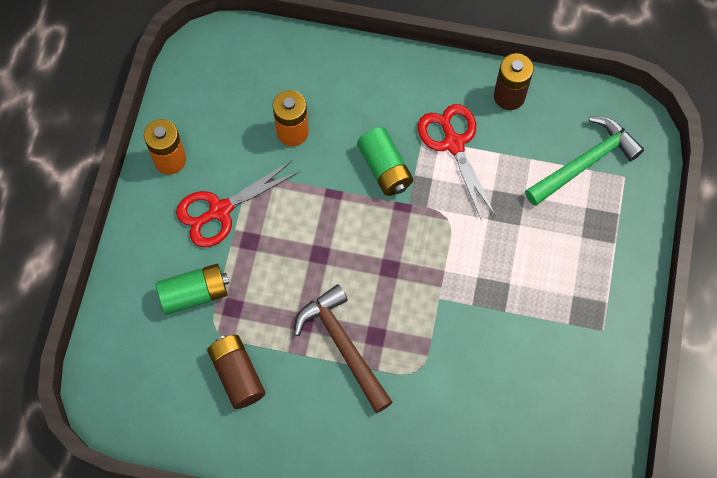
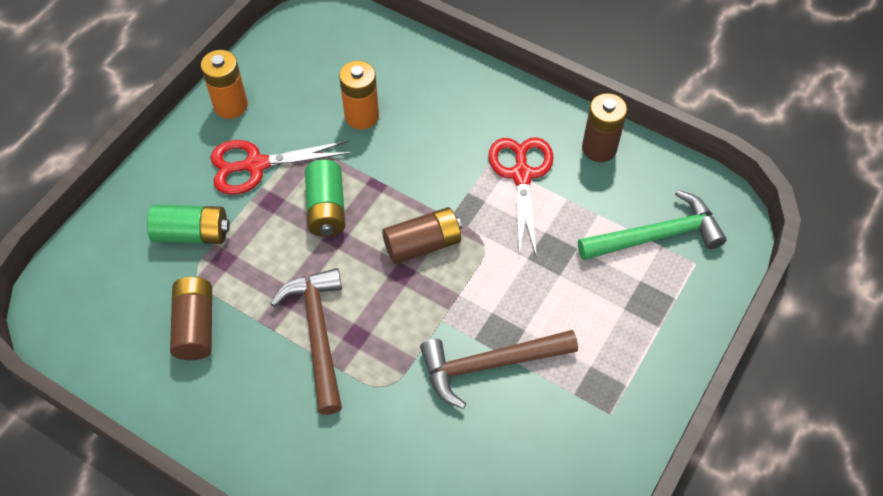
camera: 20 degrees right, 10 degrees down
green battery [357,127,413,196] -> green battery moved to [305,159,345,237]
none -> brown battery [382,207,462,264]
none -> brown hammer [420,330,578,409]

